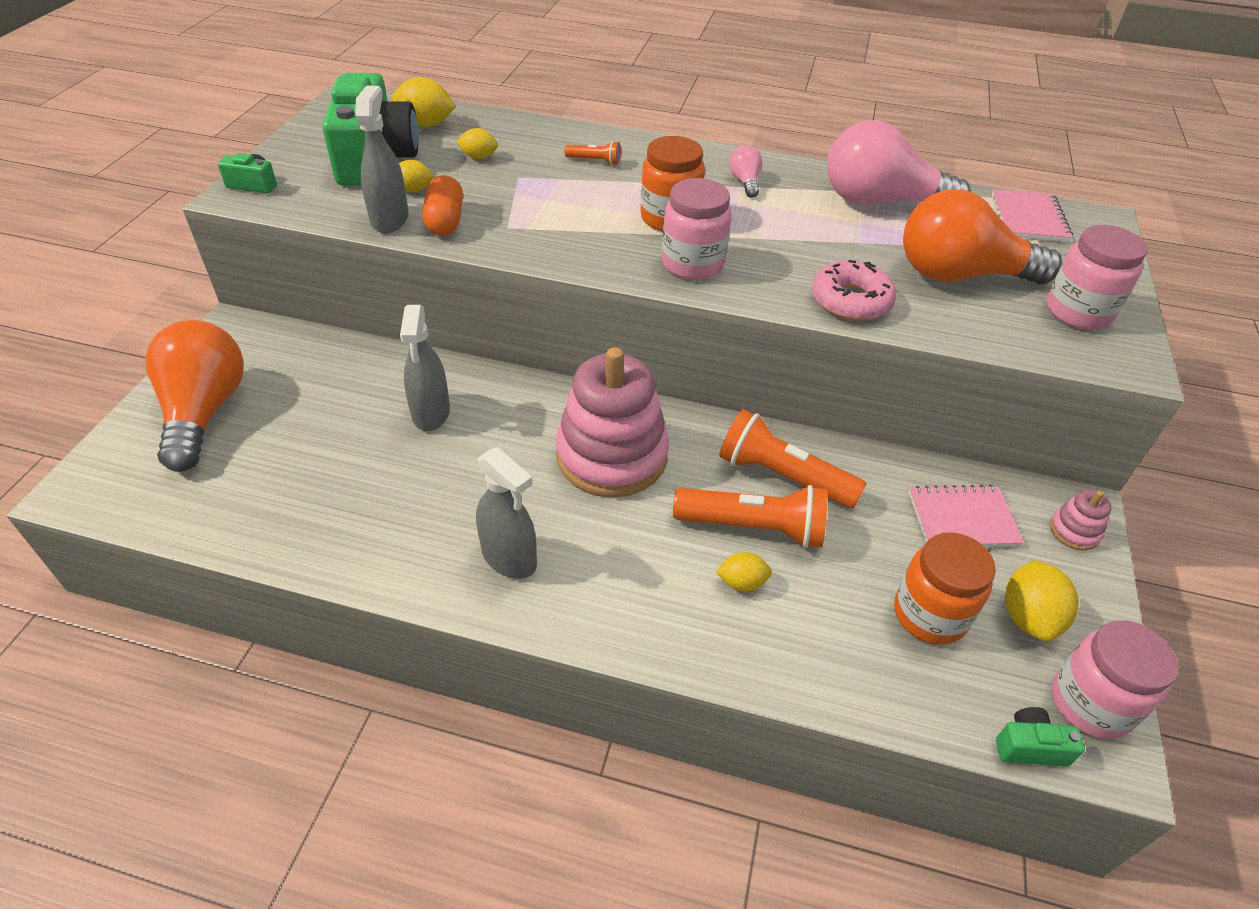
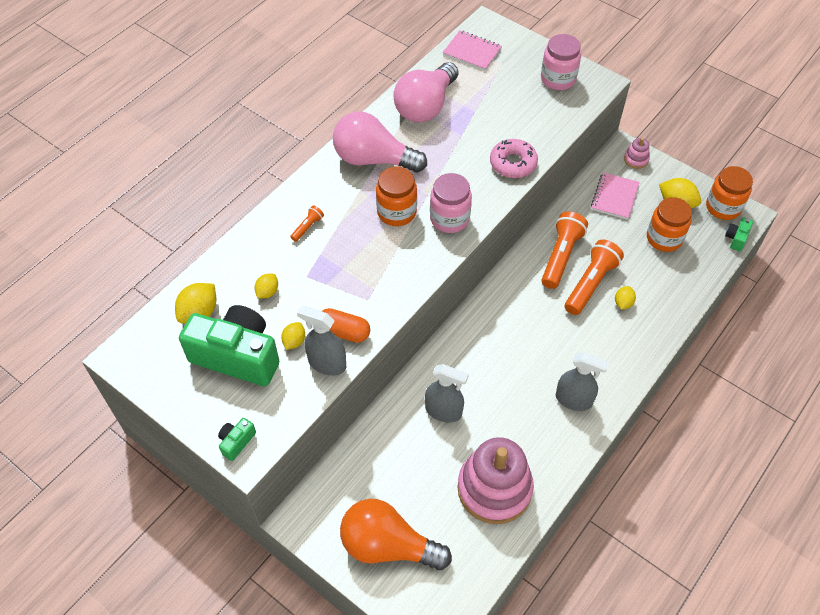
camera: 65 degrees left, 10 degrees up
grey spray bottle [476,447,537,579] -> grey spray bottle turned 45 degrees clockwise [556,352,609,411]
pink stacking toy [556,347,669,497] -> pink stacking toy moved to [457,437,534,524]
orange flashlight [719,409,867,508] -> orange flashlight turned 150 degrees clockwise [541,211,588,289]
pink light bulb [729,146,762,198] -> pink light bulb [333,111,427,173], size x2.35
orange light bulb [903,189,1062,284] -> none
pink jar [1051,620,1178,739] -> orange jar [706,166,753,220]

